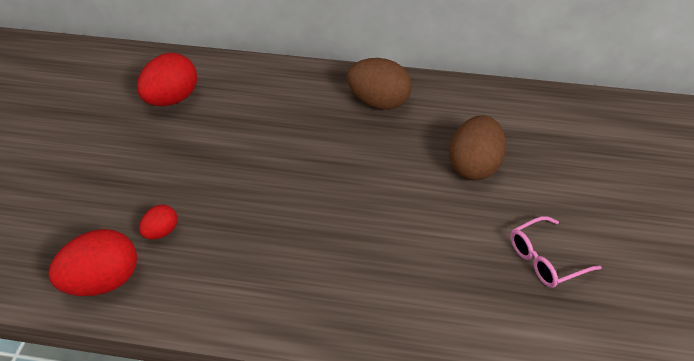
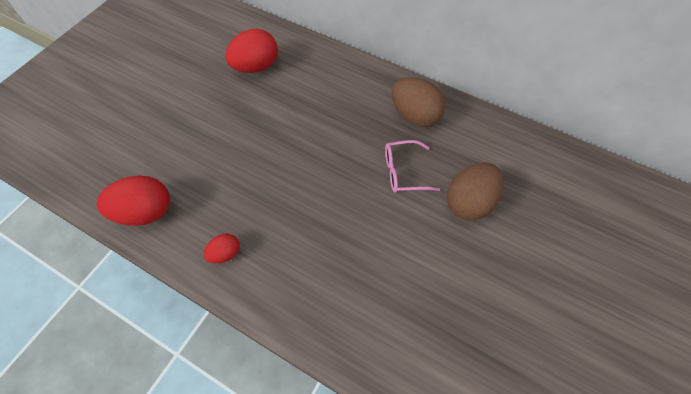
camera: 20 degrees right, 15 degrees up
red egg [139,205,177,240] -> red egg moved to [203,234,240,263]
pink glasses [510,216,602,288] -> pink glasses moved to [385,140,440,193]

